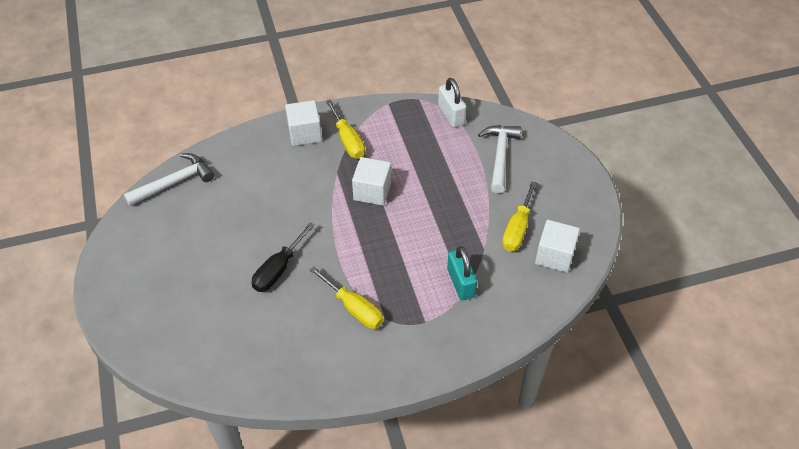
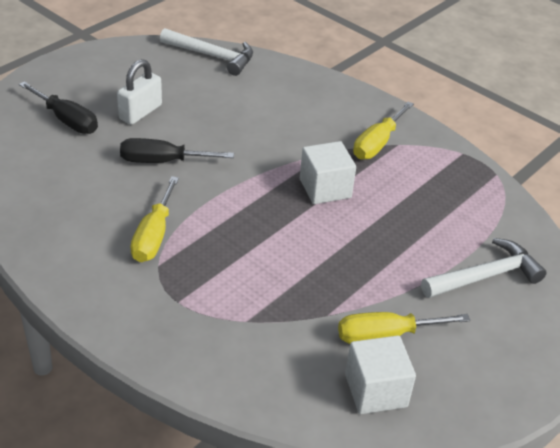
camera: 55 degrees right, 10 degrees down
white cube [285,100,322,146] -> none
white padlock [438,78,466,127] -> white padlock moved to [117,59,162,125]
turquoise padlock [447,246,477,300] -> none
none -> black screwdriver [19,82,98,134]

